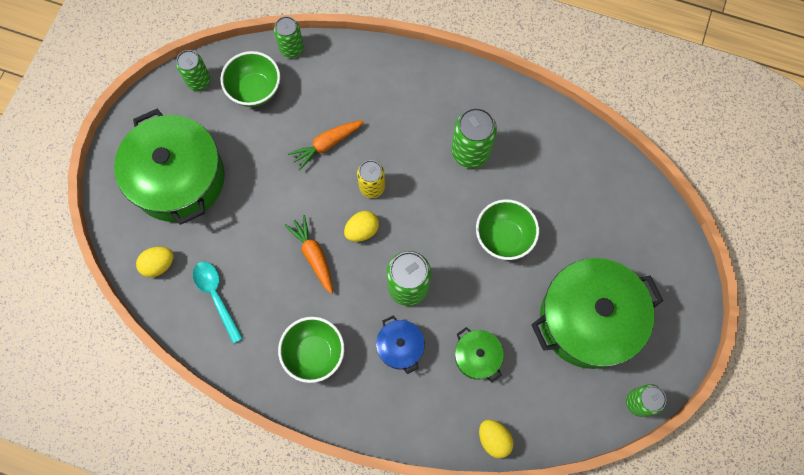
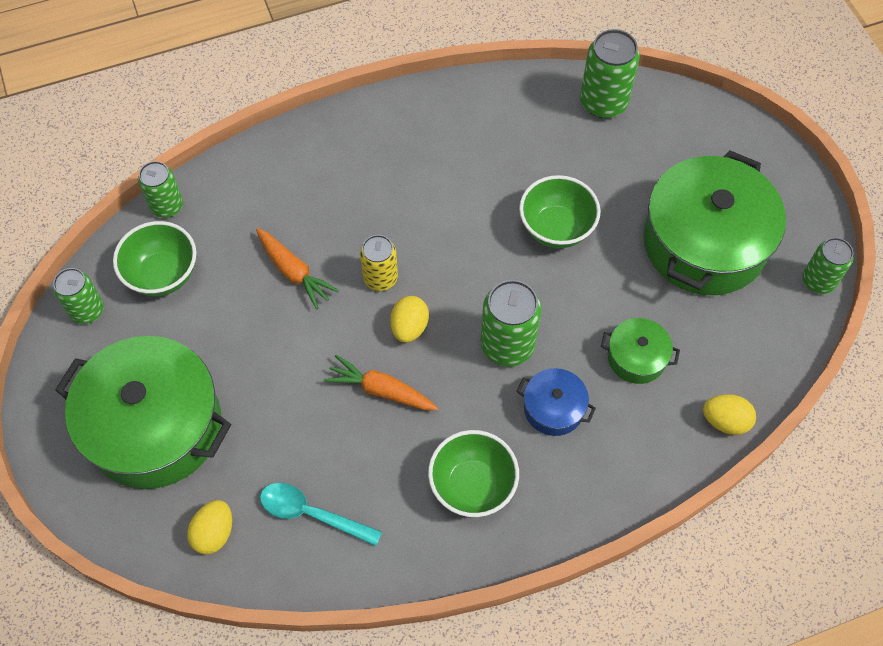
camera: 40 degrees left, 10 degrees down
orange carrot [288,120,364,171] -> orange carrot turned 60 degrees counterclockwise [256,228,339,309]
green can [451,108,497,168] -> green can moved to [580,29,640,118]

